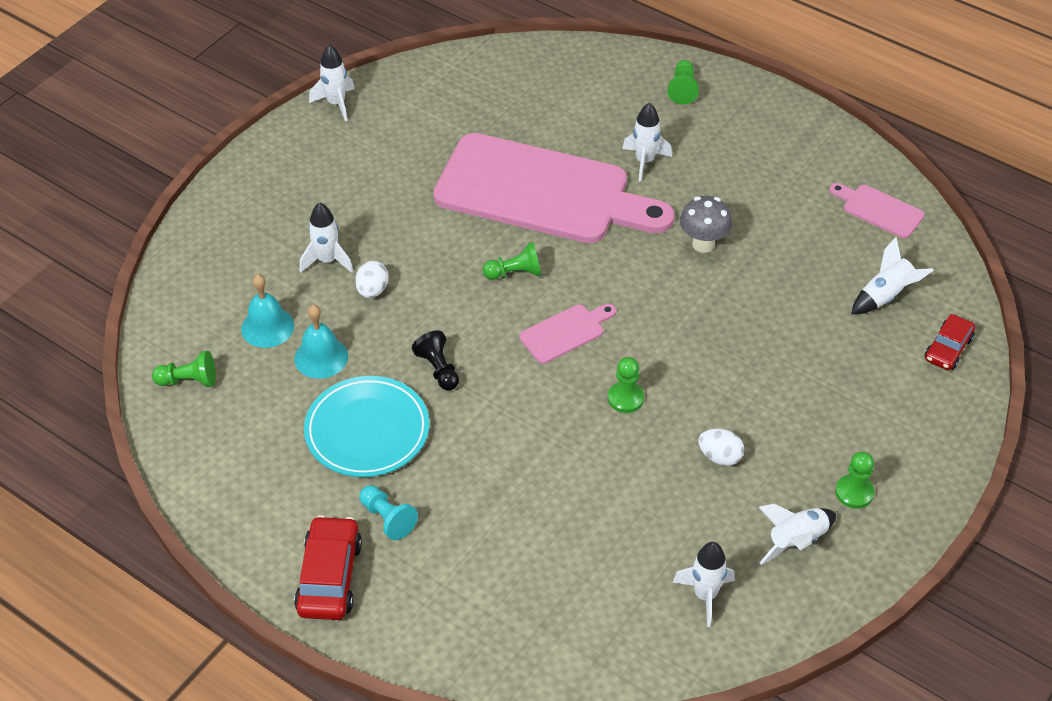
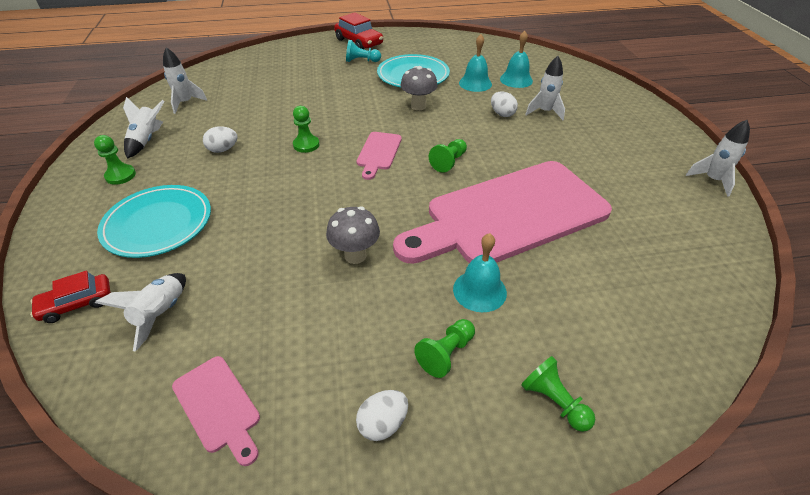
camera: 135 degrees right, 5 degrees down
green pawn [152,351,216,387] -> green pawn moved to [414,319,475,378]
black pawn [412,330,459,391] -> grey mushroom [401,66,438,110]
white rocket [622,103,672,182] -> turquoise bell [453,233,507,312]
pink cutting board [829,183,924,238] -> pink cutting board turned 60 degrees clockwise [172,356,260,466]
red car [925,314,975,370] -> red car turned 105 degrees counterclockwise [30,271,110,323]
none -> turquoise plate [97,185,211,258]
none -> white egg [356,390,408,441]

